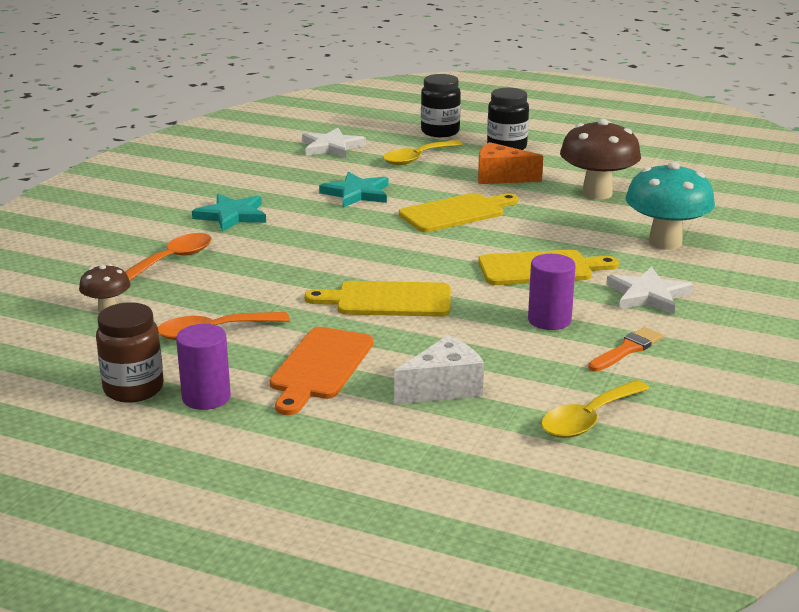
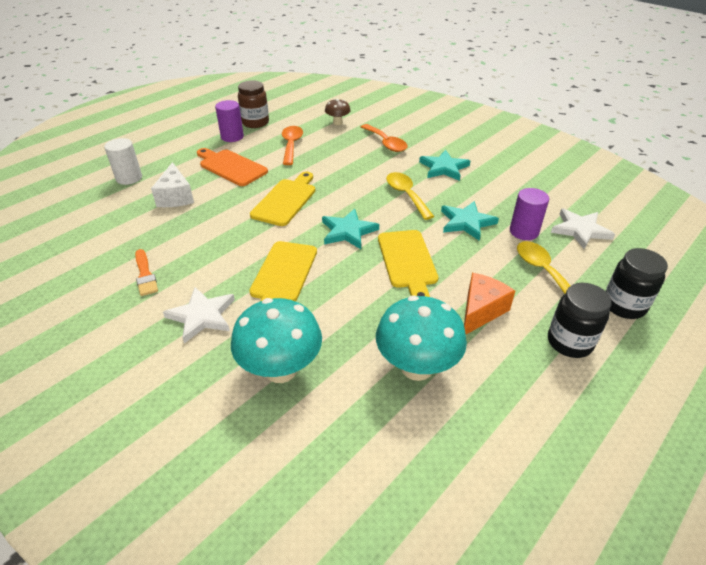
camera: 110 degrees right, 15 degrees up
purple cylinder [528,254,576,330] -> purple cylinder moved to [510,188,549,240]
yellow spoon [541,380,650,438] -> yellow spoon moved to [386,172,434,220]
brown mushroom [560,119,641,200] -> turquoise mushroom [376,296,467,381]
none -> white cylinder [104,138,142,185]
none -> turquoise star [322,208,379,249]

